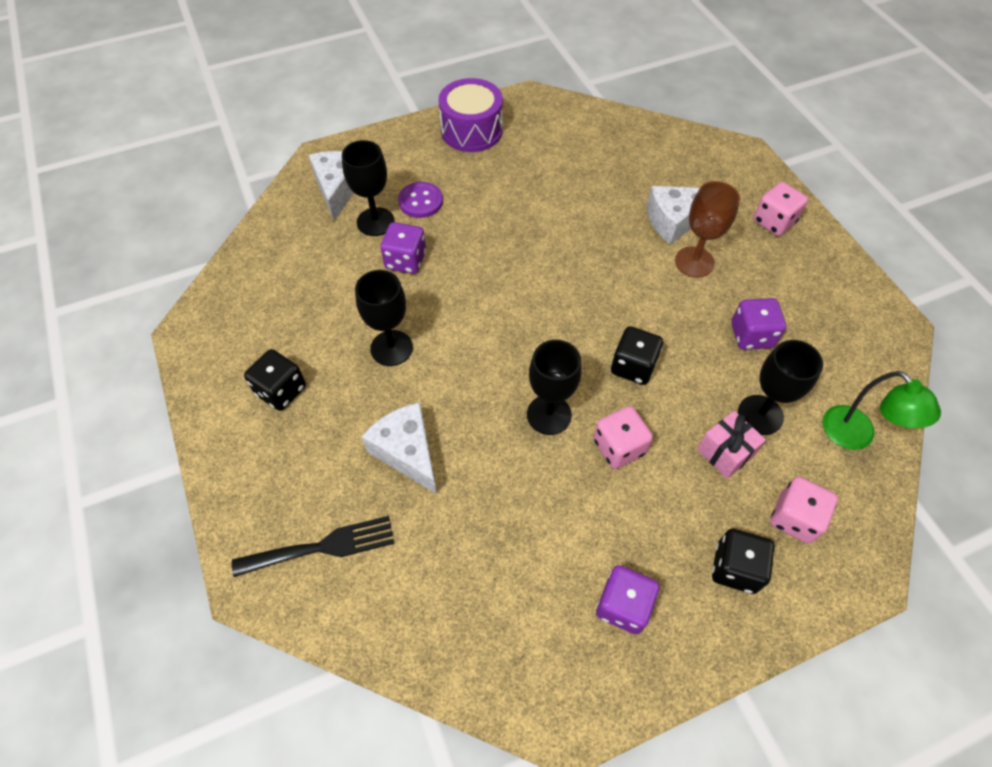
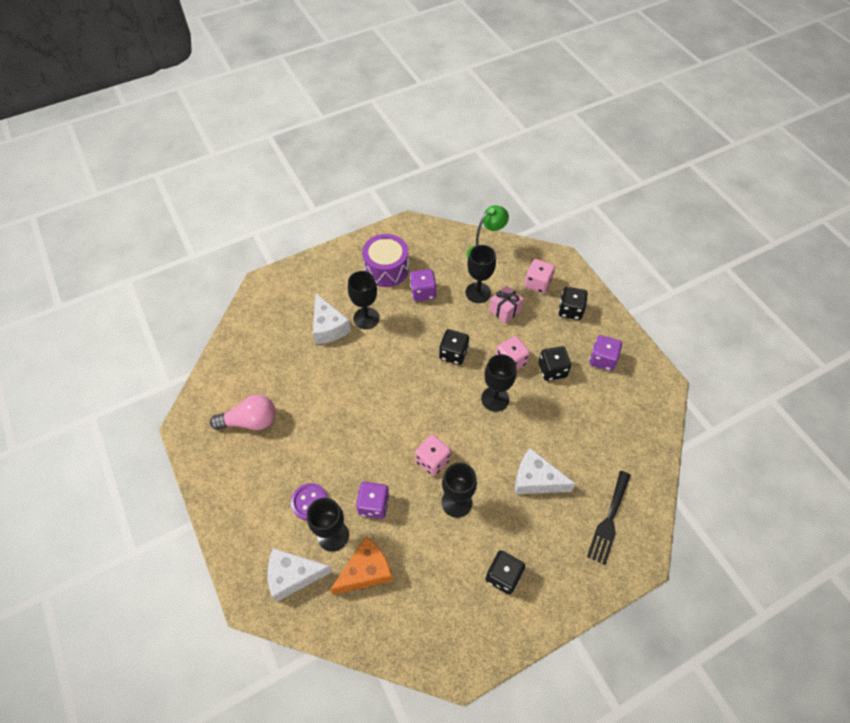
camera: 95 degrees left, 0 degrees up
black fork [232,516,394,577] -> black fork turned 135 degrees counterclockwise [587,471,631,565]
white cheese [361,402,437,494] -> white cheese turned 60 degrees clockwise [515,448,576,494]
purple drum [438,78,503,152] -> purple drum moved to [362,234,409,287]
brown goblet [675,181,740,278] -> black goblet [348,271,379,329]
pink dice [753,182,808,236] -> pink dice moved to [415,435,451,476]
none -> pink light bulb [210,394,275,430]
none -> orange cheese [330,537,393,595]
none -> black dice [538,346,571,381]

